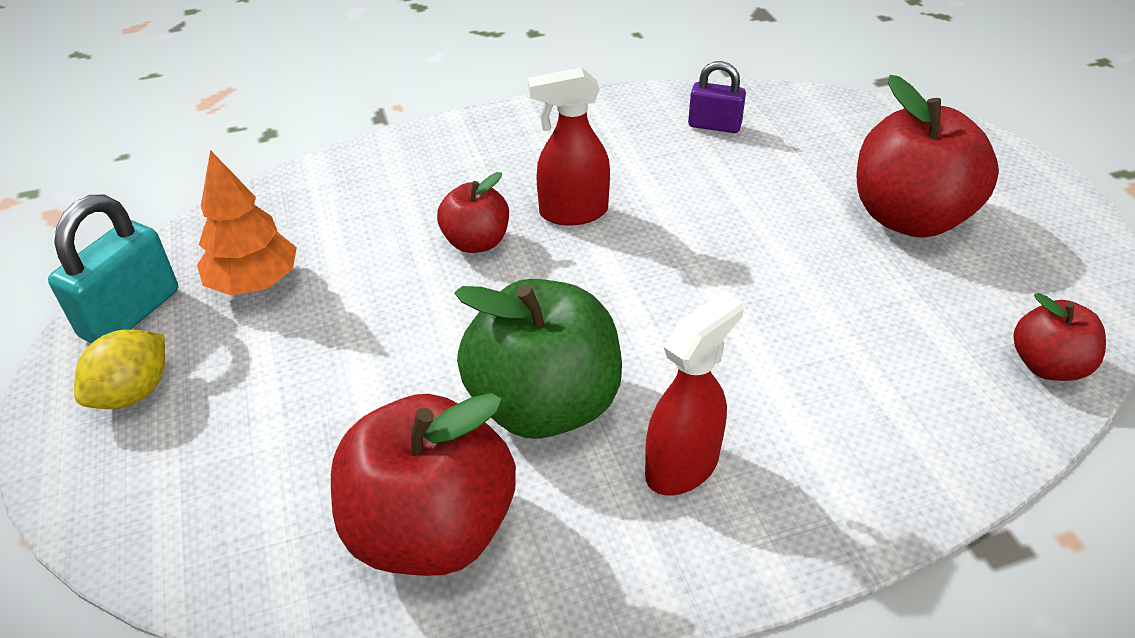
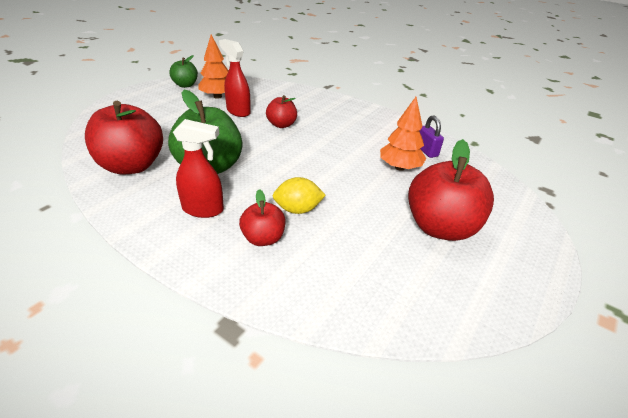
camera: 50 degrees right, 5 degrees down
turquoise padlock [48,195,178,343] -> green apple [169,55,198,88]
yellow lemon [74,329,165,409] -> yellow lemon moved to [273,177,326,214]
red spray bottle [528,67,610,226] -> red spray bottle moved to [219,39,251,117]
red apple [1013,293,1106,381] -> red apple moved to [239,189,285,246]
none -> orange tree [380,97,426,171]

